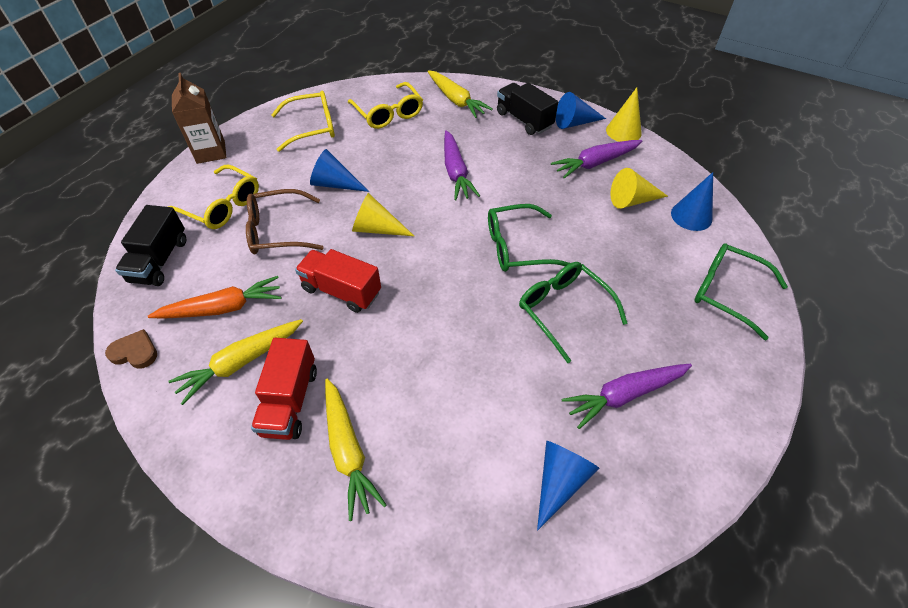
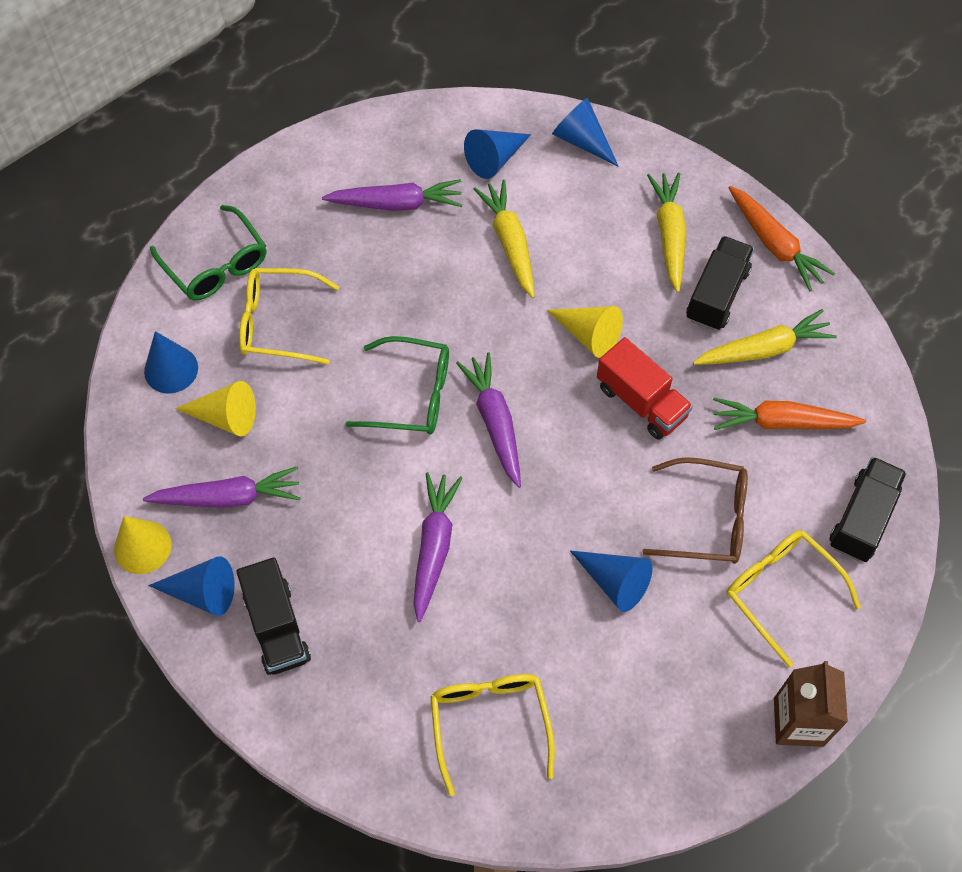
camera: 160 degrees left, 10 degrees up
brown heart [105,329,157,369] -> none
red truck [251,338,317,440] -> black truck [686,236,754,331]
yellow glasses [271,90,335,152] -> yellow glasses moved to [239,268,339,364]
yellow cone [352,193,414,236] -> yellow cone moved to [547,306,623,358]
yellow carrot [428,70,493,118] -> yellow carrot moved to [474,180,535,298]
green glasses [519,262,628,363] -> none
none -> purple carrot [456,353,521,488]
none -> blue cone [552,98,619,167]
none -> orange carrot [728,186,835,291]

